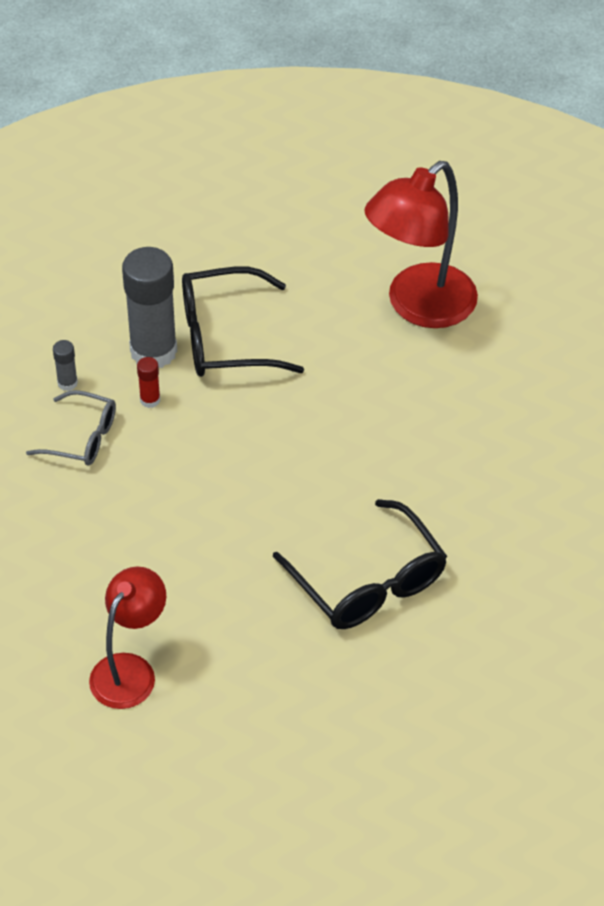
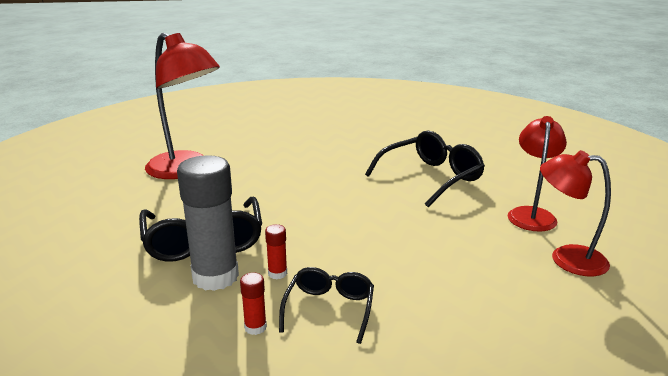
camera: 95 degrees left, 25 degrees down
grey glasses [26,390,116,466] -> black glasses [279,267,374,344]
grey glue stick [53,340,78,391] -> red glue stick [240,273,267,335]
none -> red lamp [507,116,567,232]

